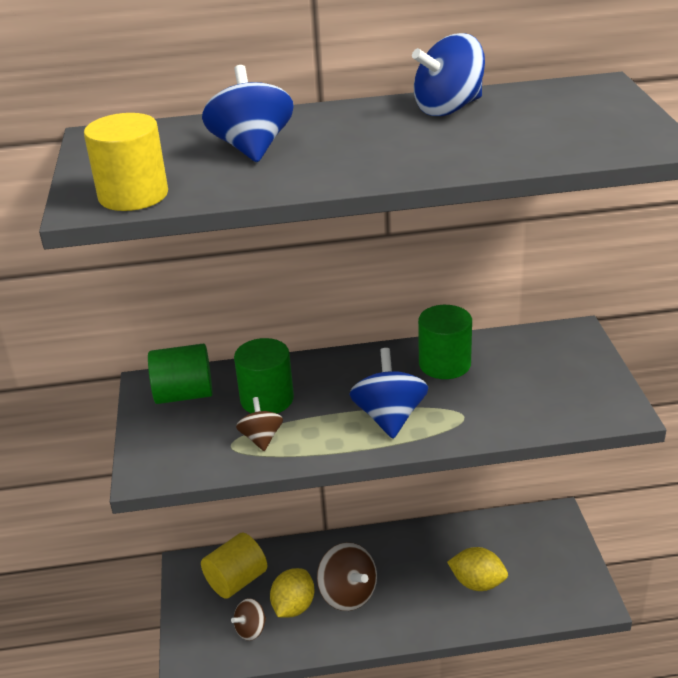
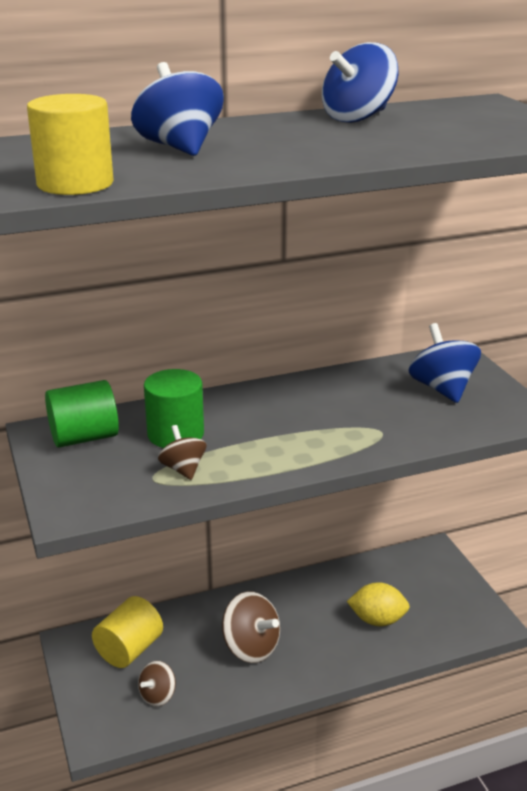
camera: 15 degrees left, 5 degrees down
yellow lemon [270,568,314,617] -> none
blue spinning top [349,348,428,439] -> blue spinning top moved to [409,323,481,403]
green cylinder [418,305,472,379] -> none

